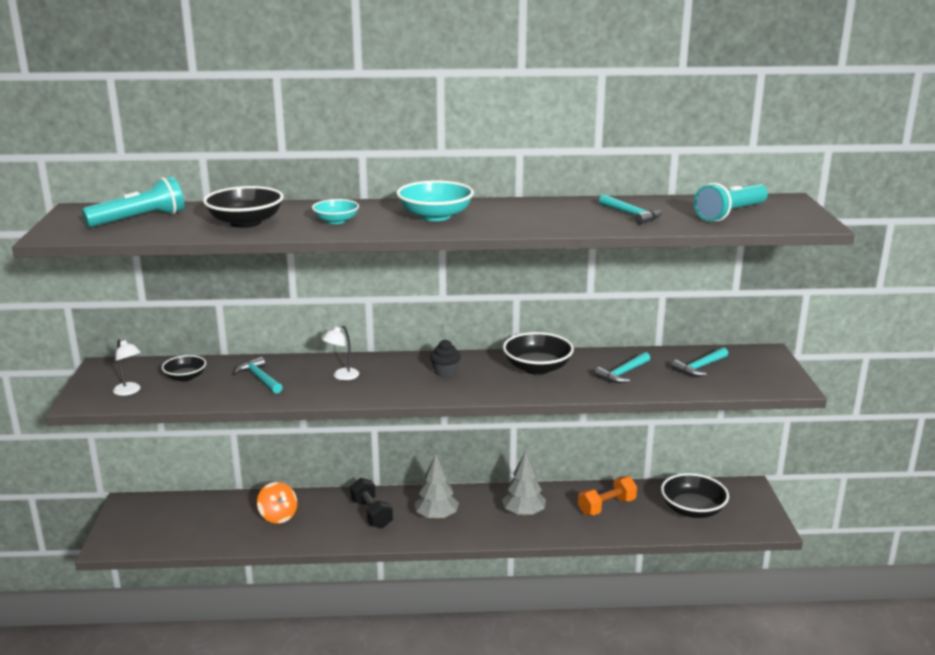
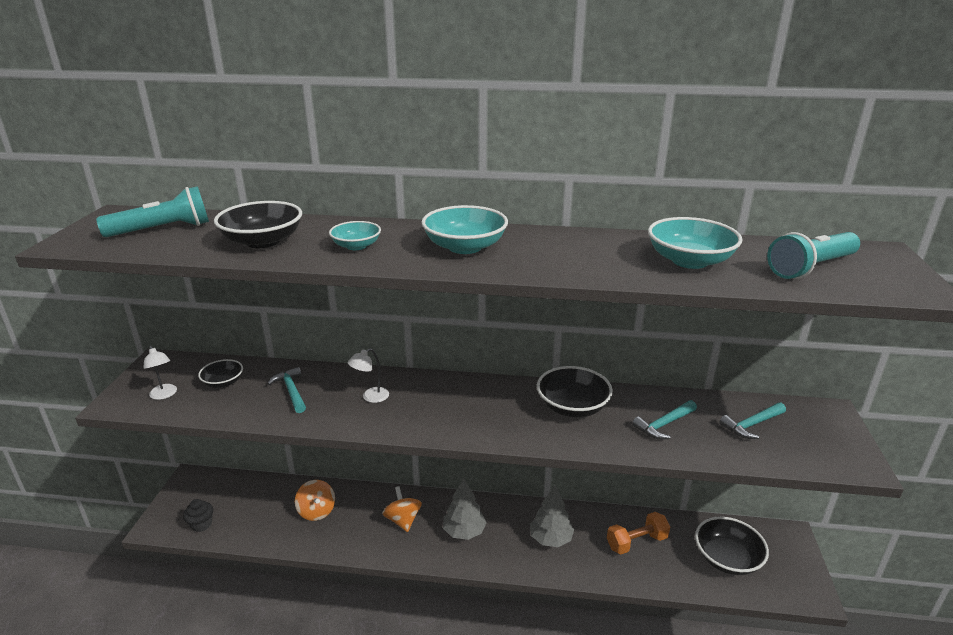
camera: 10 degrees right, 5 degrees up
black dumbbell [350,478,393,528] -> orange spinning top [382,486,422,532]
black cupcake [430,339,461,377] -> black cupcake moved to [183,499,213,532]
turquoise hammer [599,194,662,225] -> turquoise bowl [648,217,742,269]

